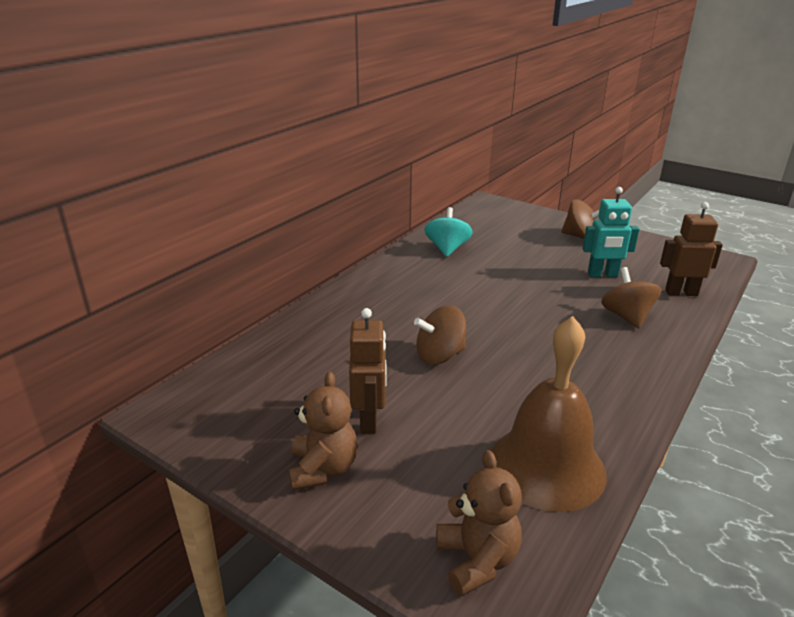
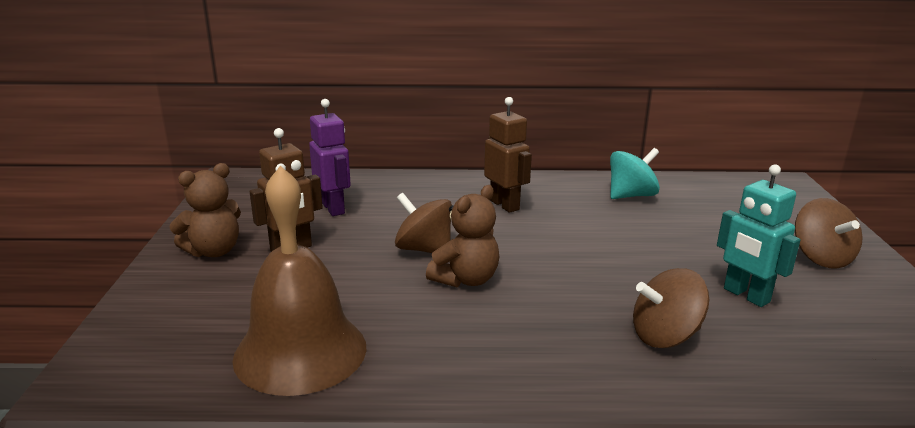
camera: 55 degrees right, 5 degrees down
brown teddy bear [436,450,522,596] -> brown teddy bear moved to [426,185,499,288]
brown spinning top [601,267,661,328] -> brown spinning top turned 150 degrees counterclockwise [633,268,709,348]
brown robot [660,202,723,296] -> brown robot moved to [484,97,532,213]
none -> purple robot [309,99,351,216]

